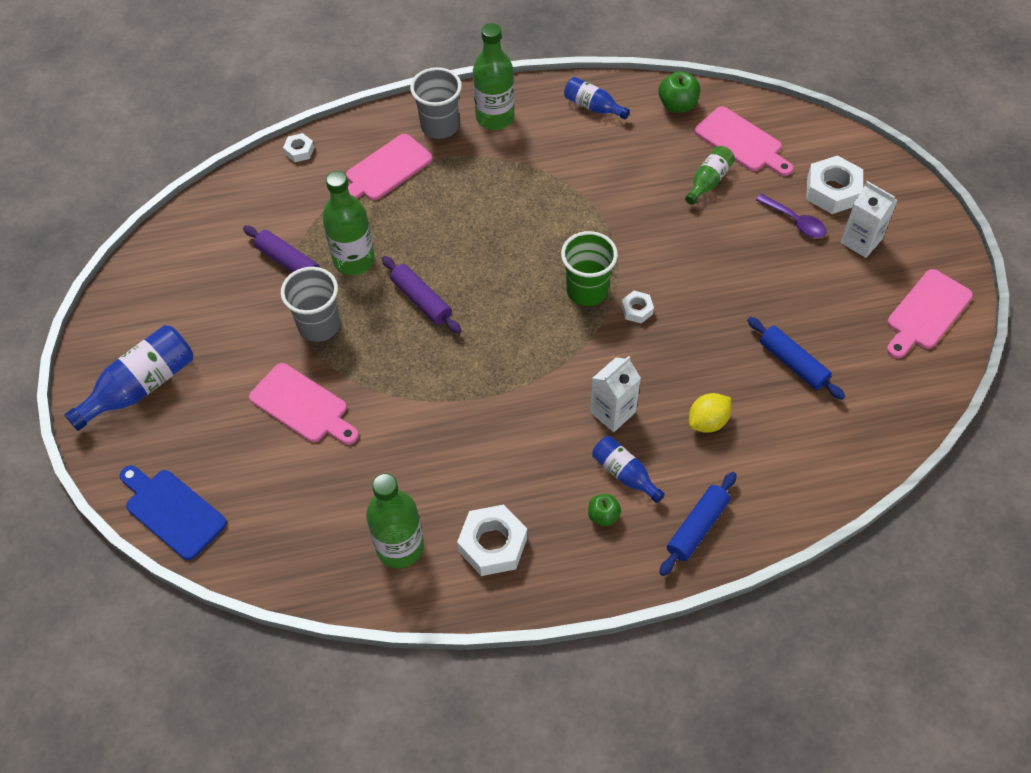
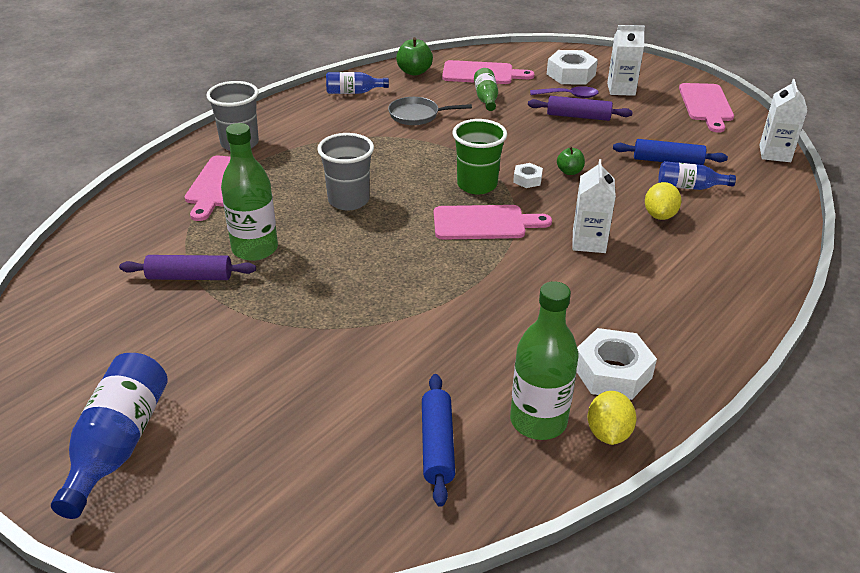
camera: 40 degrees left, 20 degrees down
blue cutting board [120,466,227,560] -> none
pink cutting board [249,363,359,445] -> pink cutting board moved to [434,205,552,240]
grey cup [281,267,340,342] -> grey cup moved to [317,133,374,210]
white nut [283,133,314,162] -> none
purple rolling pin [382,256,461,334] -> purple rolling pin moved to [528,96,633,121]
green bottle [473,23,515,130] -> none
green apple [588,494,621,526] -> green apple moved to [557,146,585,175]
blue bottle [592,436,665,503] -> blue bottle moved to [658,161,736,190]
blue rolling pin [659,472,737,576] -> blue rolling pin moved to [422,374,455,507]
none -> grey pan [388,97,472,125]
none -> yellow lemon [587,391,637,445]
none -> white carton [759,79,808,162]

